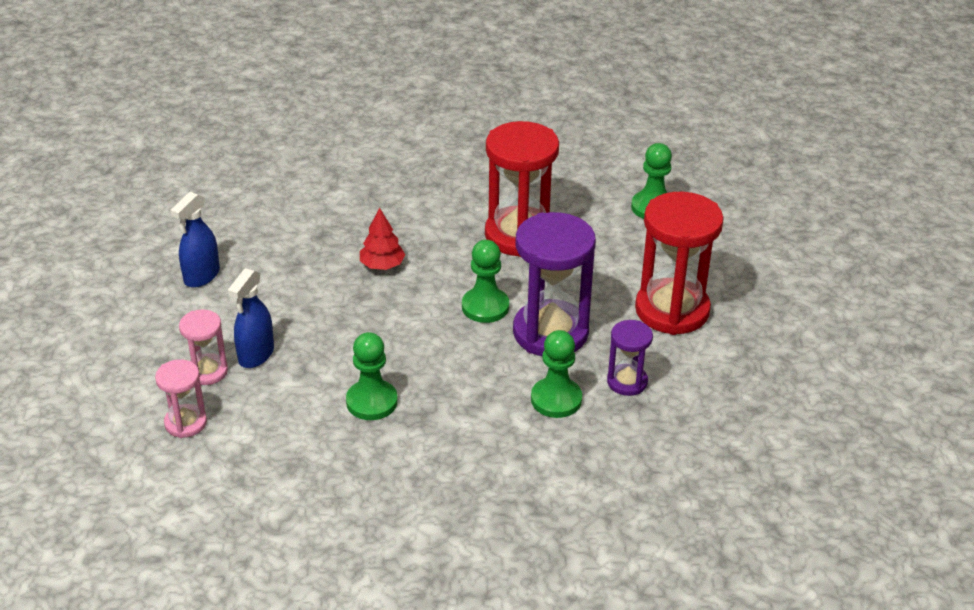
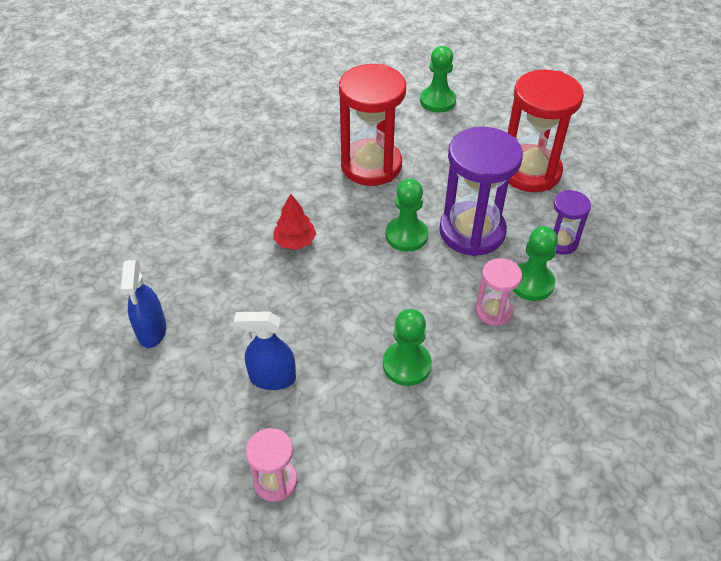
camera: 35 degrees left, 10 degrees up
pink hourglass [179,309,228,385] -> pink hourglass moved to [475,258,522,326]
blue spray bottle [228,268,274,368] -> blue spray bottle turned 105 degrees clockwise [234,311,296,390]

